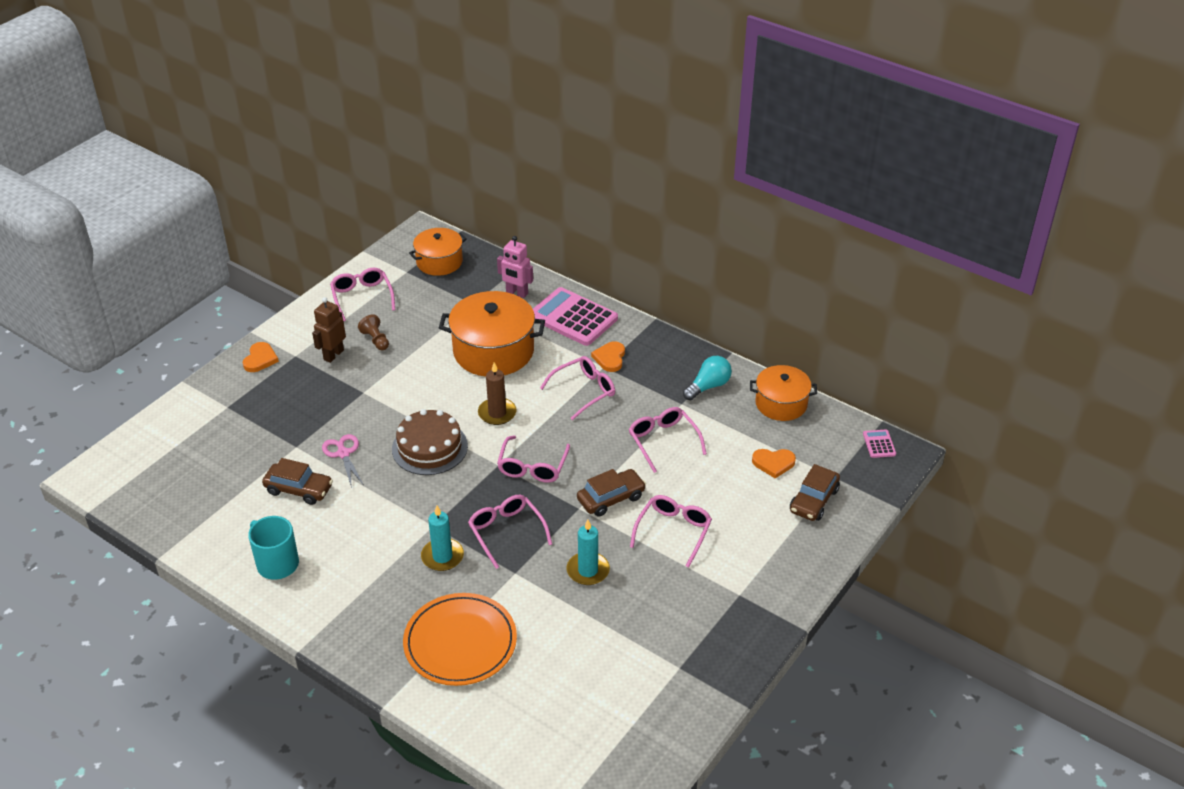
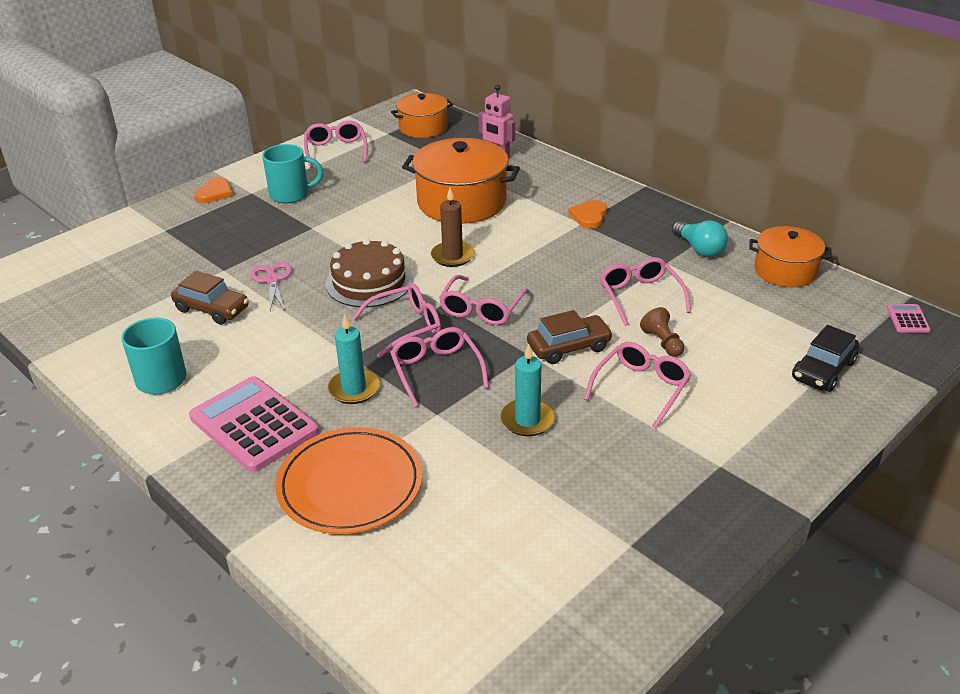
camera: 10 degrees right, 5 degrees down
brown robot [312,297,346,363] -> turquoise mug [262,144,323,203]
brown pawn [358,314,389,351] -> brown pawn moved to [640,307,685,357]
pink calculator [533,287,618,346] -> pink calculator moved to [189,376,319,472]
pink glasses [540,356,615,420] -> pink glasses moved to [352,283,441,358]
turquoise light bulb [683,356,732,400] -> turquoise light bulb turned 90 degrees clockwise [672,220,728,257]
orange heart [752,449,796,479] -> none
brown car [790,464,840,521] -> black car [792,325,859,392]

